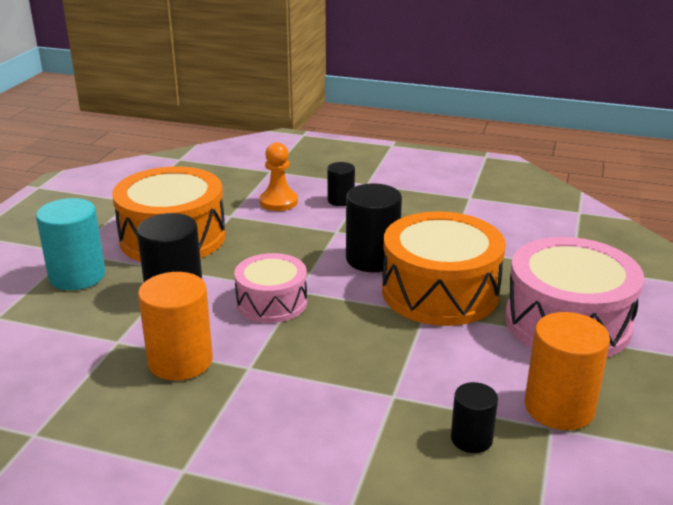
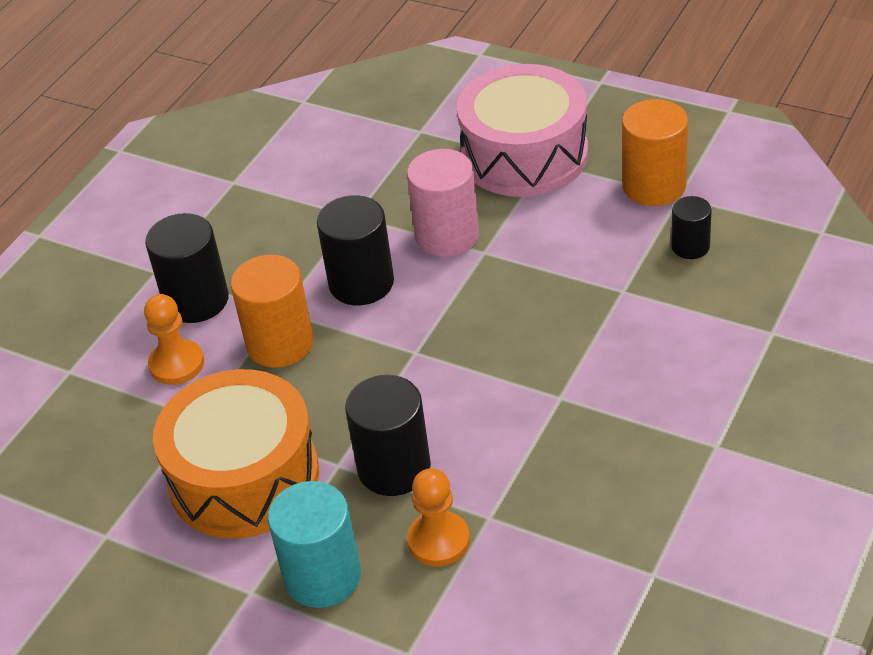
camera: 75 degrees left, 15 degrees up
orange cylinder [138,272,213,381] -> orange cylinder moved to [231,255,313,368]
pink drum [234,253,307,323] -> none
black cylinder [327,162,355,206] -> black cylinder [145,213,229,323], size x1.74
orange drum [382,211,506,326] -> pink cylinder [407,149,479,257]
none -> orange pawn [407,468,470,567]

